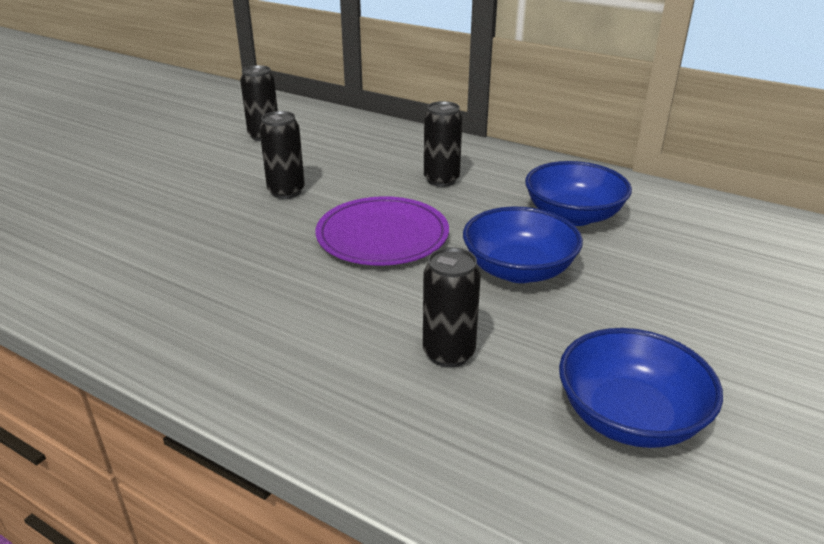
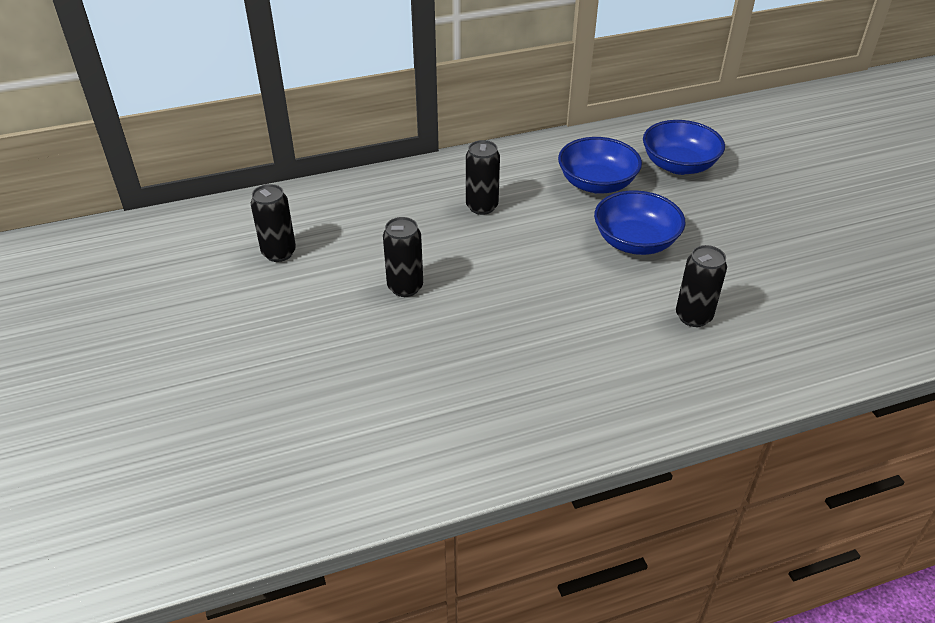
camera: 50 degrees left, 10 degrees up
purple plate [316,196,449,266] -> none
blue bowl [559,328,723,448] -> blue bowl moved to [643,120,725,175]

